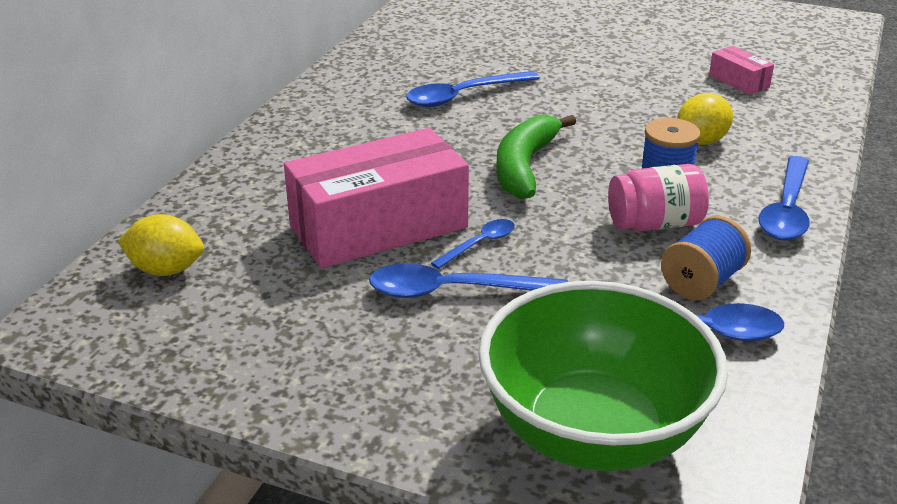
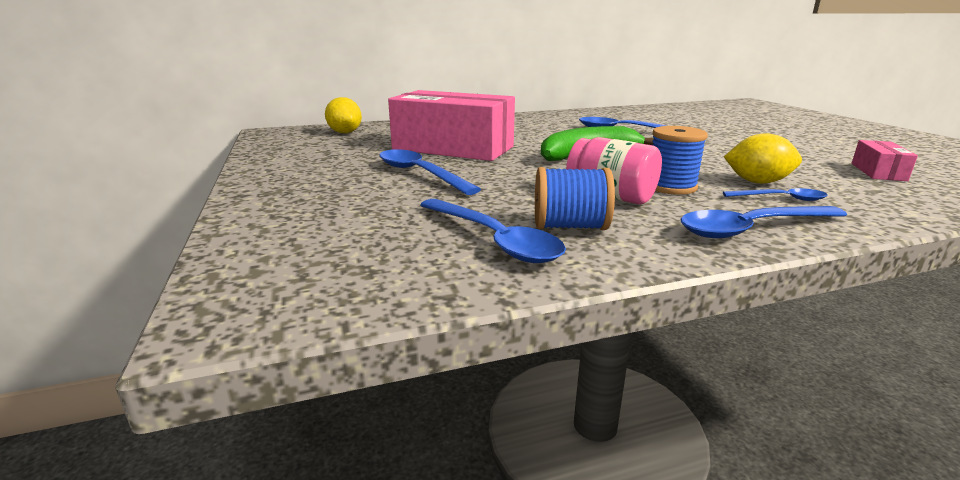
camera: 50 degrees right, 10 degrees down
blue spoon [431,219,515,269] -> blue spoon moved to [723,188,828,201]
green bowl [478,281,728,471] -> none

